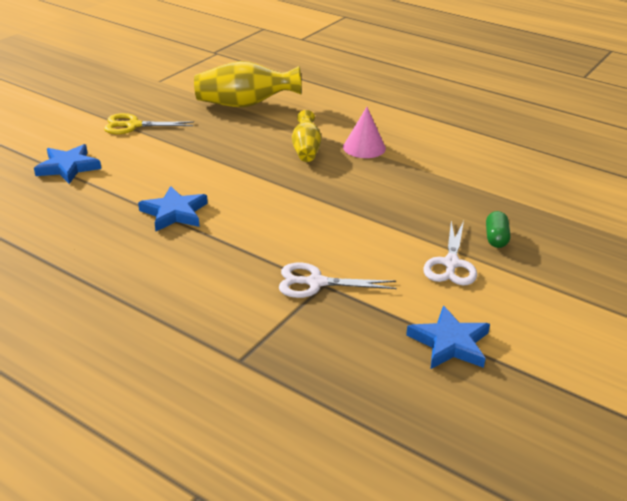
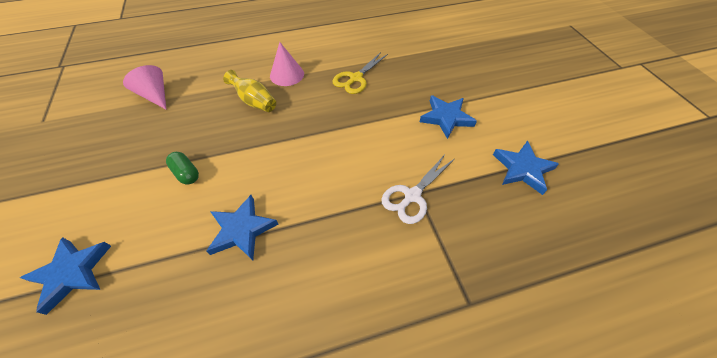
camera: 50 degrees left, 20 degrees up
yellow scissors [104,113,194,134] -> yellow scissors moved to [333,52,388,94]
yellow vase [194,61,302,107] -> pink cone [123,65,166,109]
white scissors [423,221,477,285] -> blue star [420,95,477,139]
green capsule [486,211,510,248] -> green capsule moved to [166,152,199,185]

